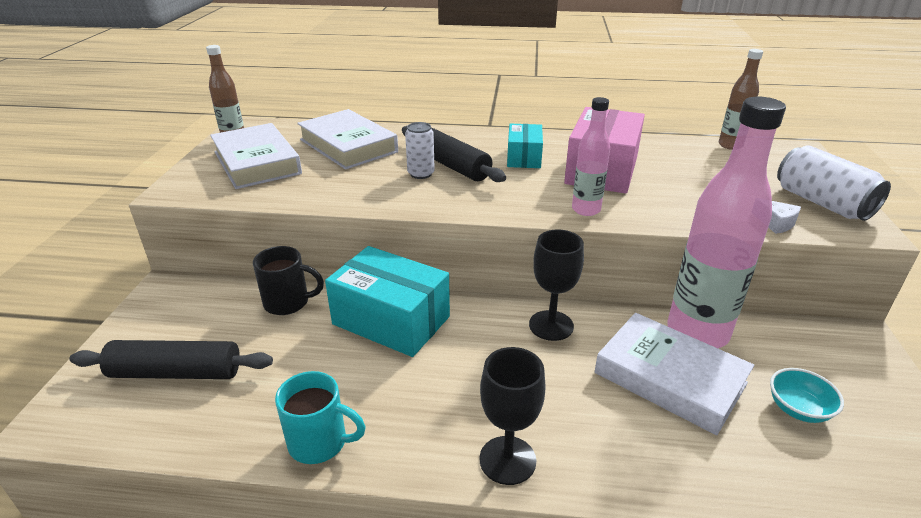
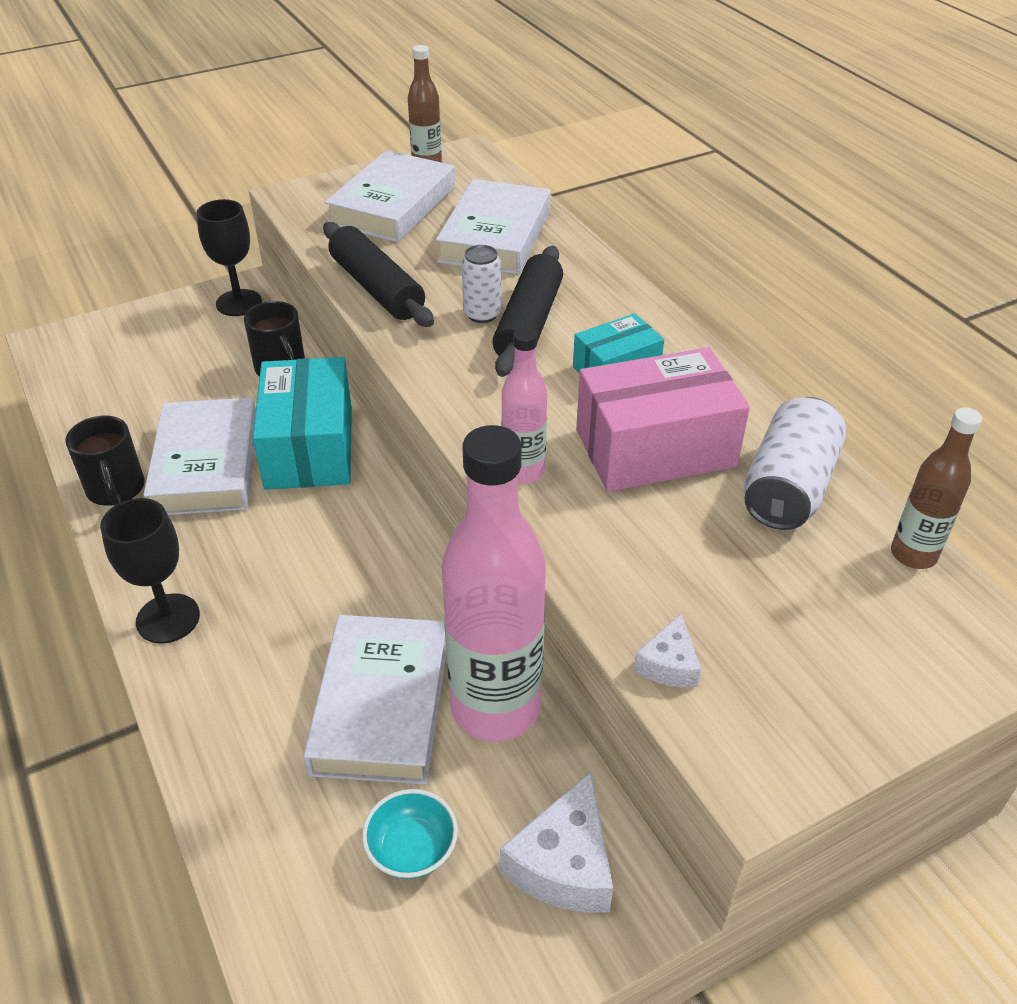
camera: 55 degrees right, 10 degrees up
black rolling pin [69,340,273,379] -> black rolling pin moved to [323,222,434,327]
turquoise mug [275,371,366,464] -> black mug [65,415,145,506]
black goblet [529,229,584,341] -> black goblet moved to [197,199,262,316]
white can [777,145,891,221] -> white can moved to [744,397,847,530]
none -> white book [143,398,256,515]
none -> white cheese [500,772,613,913]

